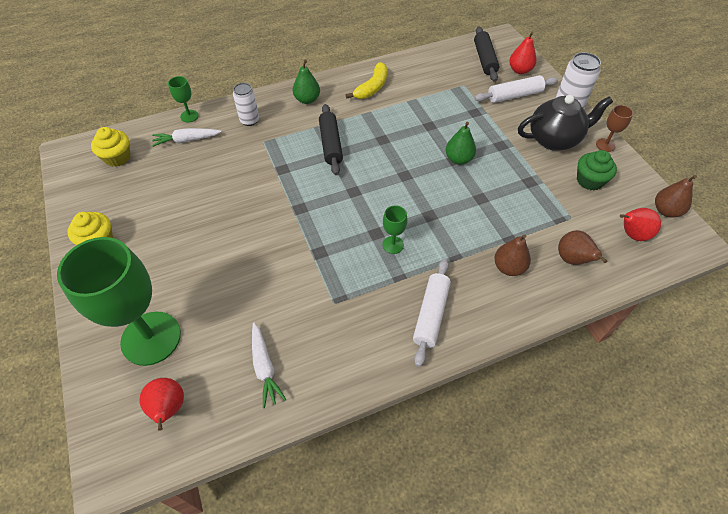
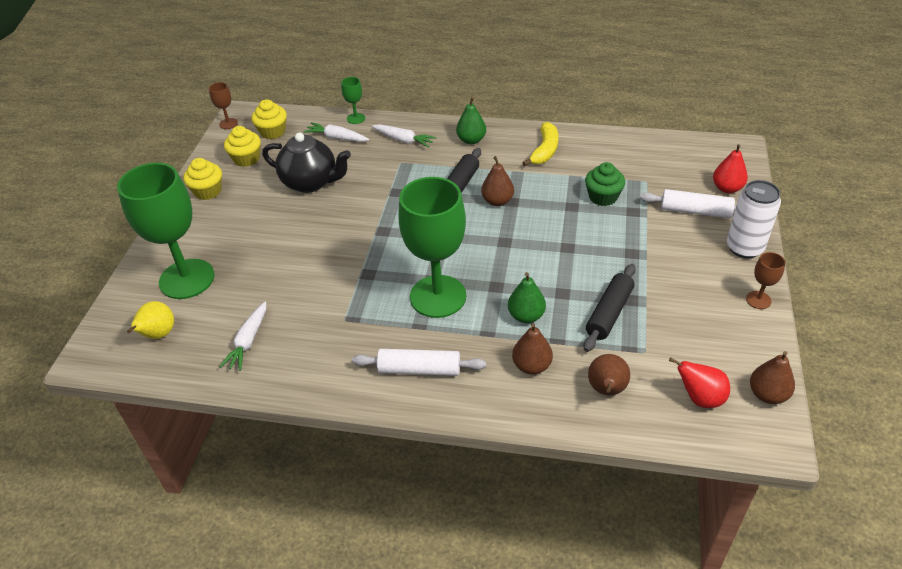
camera: 35 degrees right, 10 degrees down
red pear [139,378,184,431] -> yellow pear [127,301,174,339]
white can [233,83,259,126] -> white carrot [372,124,436,148]
yellow banana [346,62,387,99] -> yellow banana turned 45 degrees counterclockwise [522,122,558,166]
green goblet [382,205,407,254] -> green goblet [398,177,466,318], size x2.41
white rolling pin [413,259,451,367] -> white rolling pin turned 45 degrees clockwise [352,349,486,376]
green pear [446,122,476,165] -> green pear moved to [508,272,546,323]
black rolling pin [474,27,499,82] -> black rolling pin moved to [584,264,636,352]
black teapot [518,95,613,151] -> black teapot moved to [262,133,351,193]
green cupcake [577,150,617,190] -> green cupcake moved to [585,162,625,206]
none -> brown goblet [209,82,238,129]
none -> yellow cupcake [224,126,261,167]
none -> brown pear [481,156,514,206]

